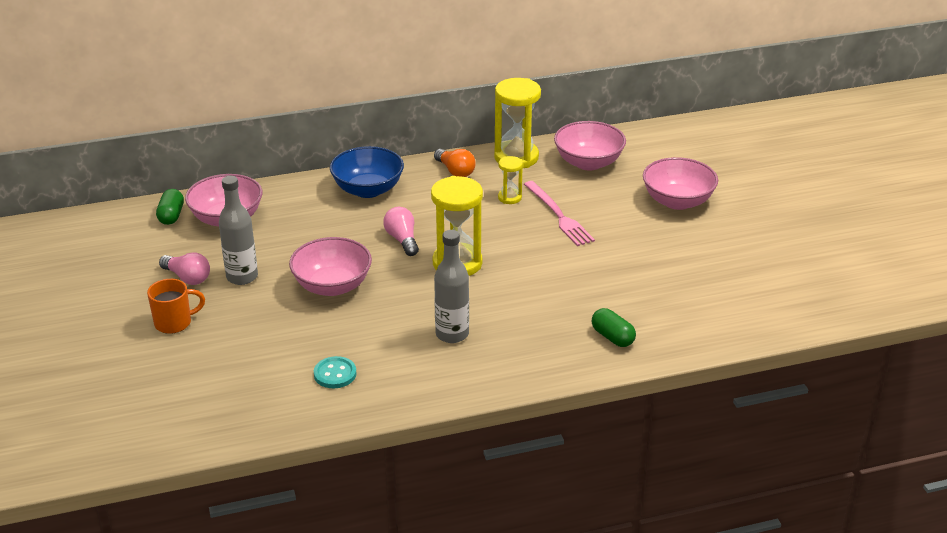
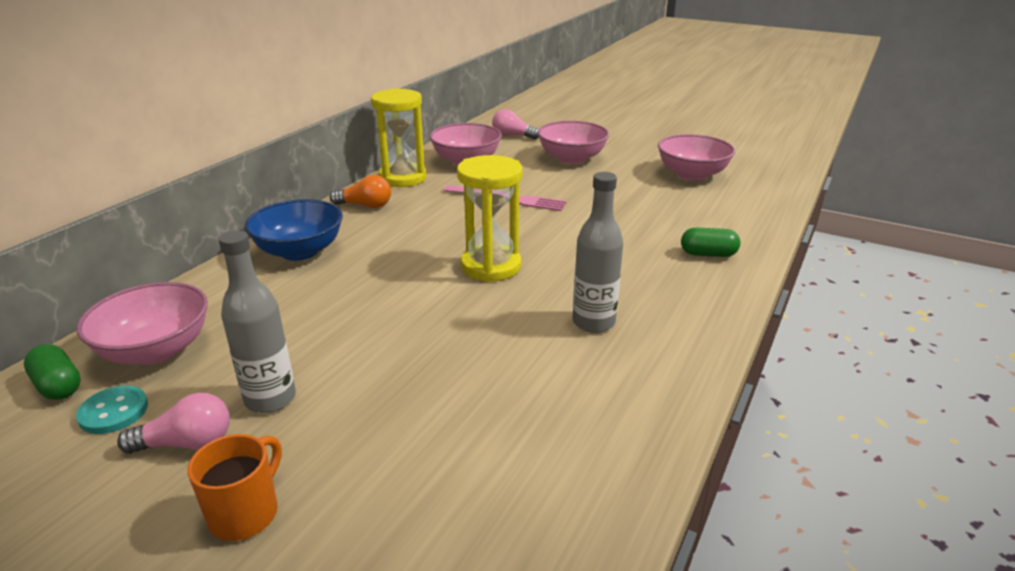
camera: 45 degrees left, 5 degrees down
pink bowl [289,237,372,296] -> pink bowl moved to [658,134,735,181]
turquoise button [314,356,357,388] -> turquoise button moved to [76,386,148,434]
pink light bulb [383,207,419,256] -> pink light bulb moved to [492,109,539,140]
yellow hourglass [498,156,523,204] -> none

